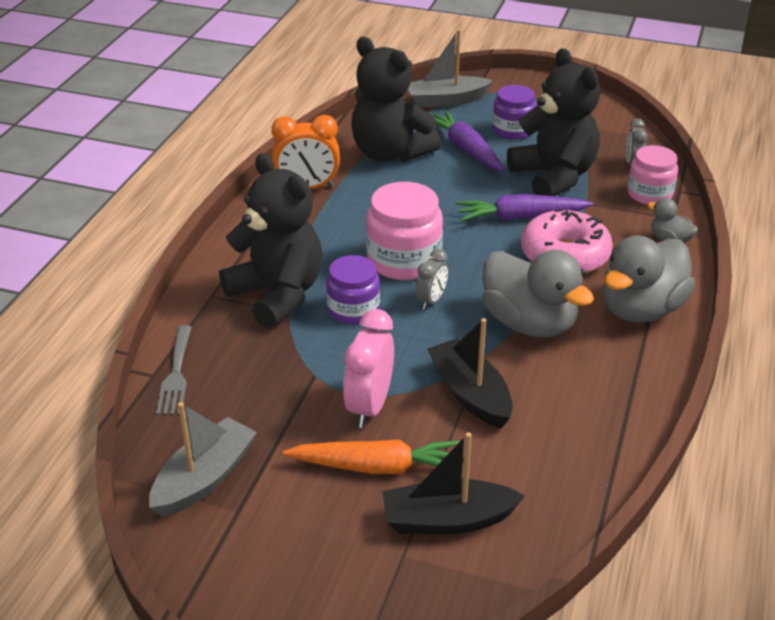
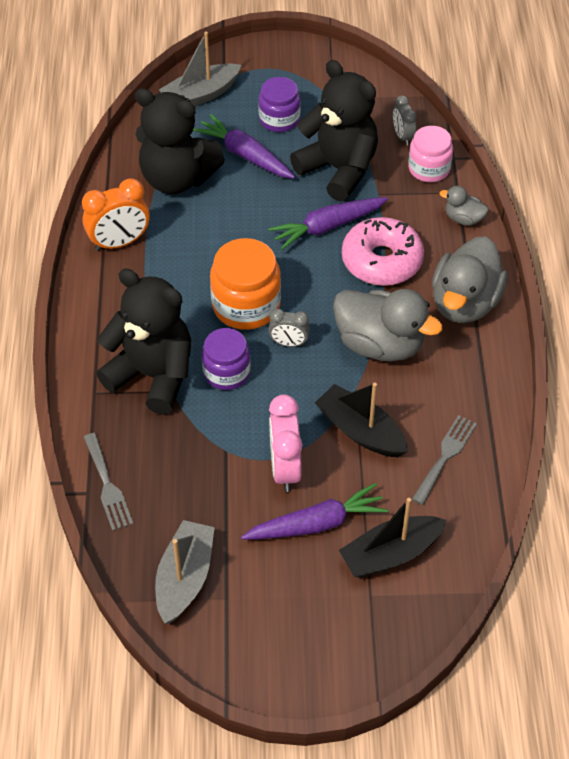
camera: 20 degrees left, 15 degrees up
orange carrot [283,439,460,474] -> purple carrot [241,483,388,540]
pink jar [366,182,443,280] -> orange jar [210,238,281,330]
grey clock [416,249,448,310] -> grey clock turned 90 degrees clockwise [268,308,310,347]
none -> grey fork [412,415,477,505]

